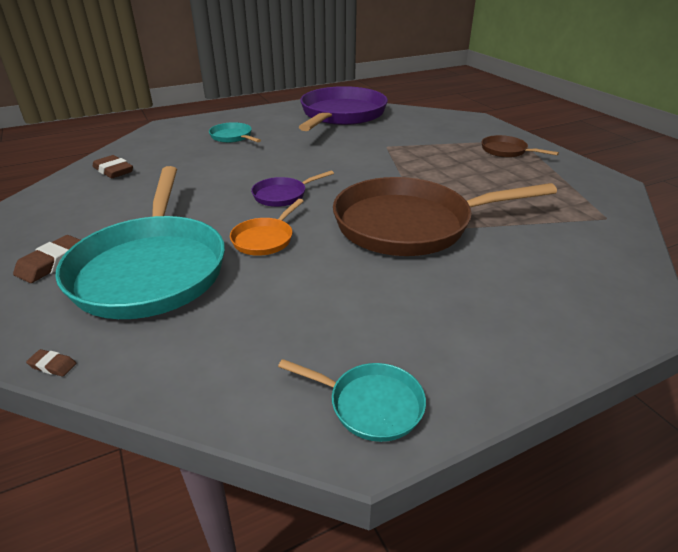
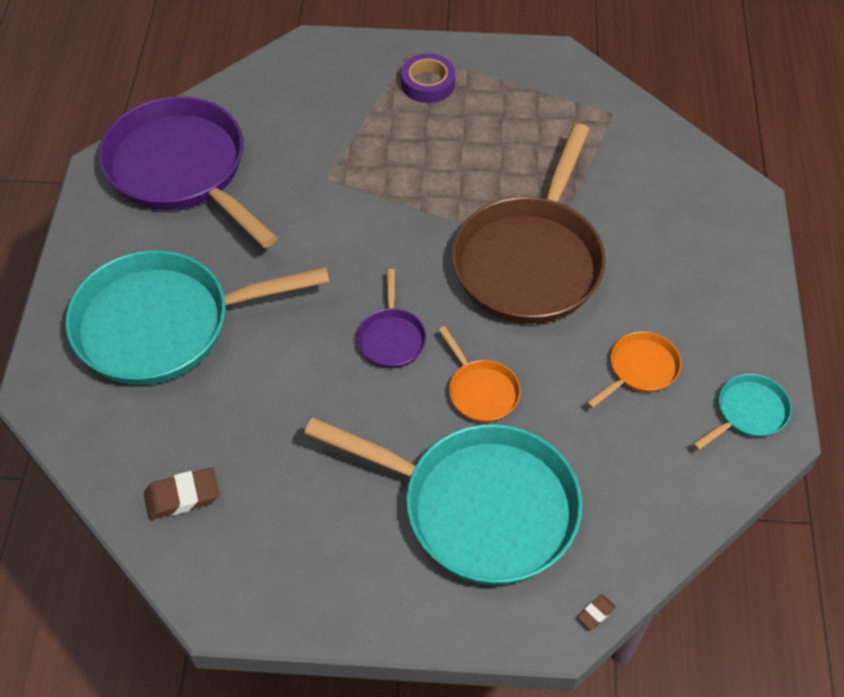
camera: 60 degrees left, 20 degrees up
brown eraser [13,235,80,283] -> none
turquoise pan [209,122,261,143] -> turquoise pan [66,250,330,385], size x2.28
brown pan [482,135,559,158] -> purple tape [401,53,455,103]
none -> orange pan [587,331,681,408]

